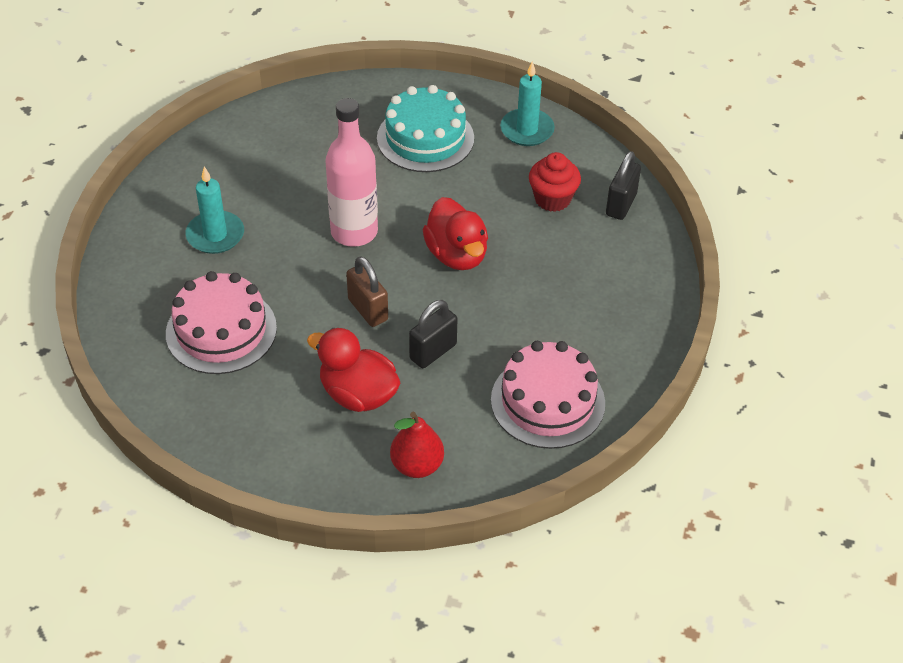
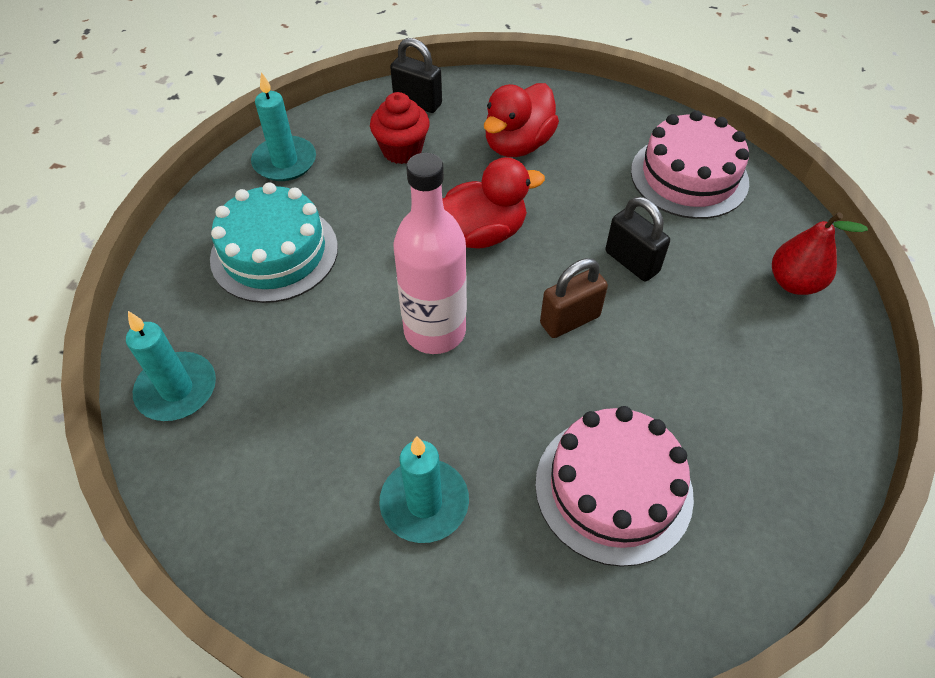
camera: 85 degrees left, 5 degrees up
red duck [307,328,400,412] -> red duck moved to [484,83,559,157]
none -> turquoise candle [126,311,216,421]

